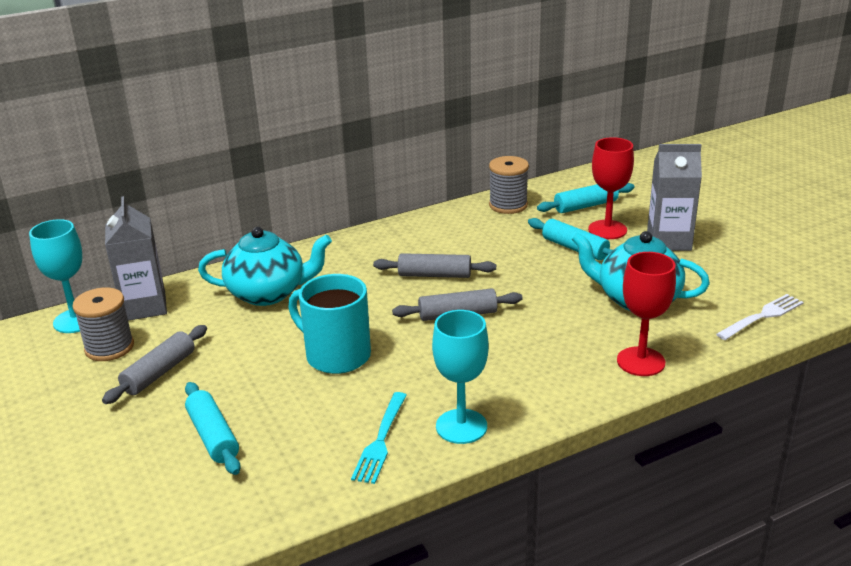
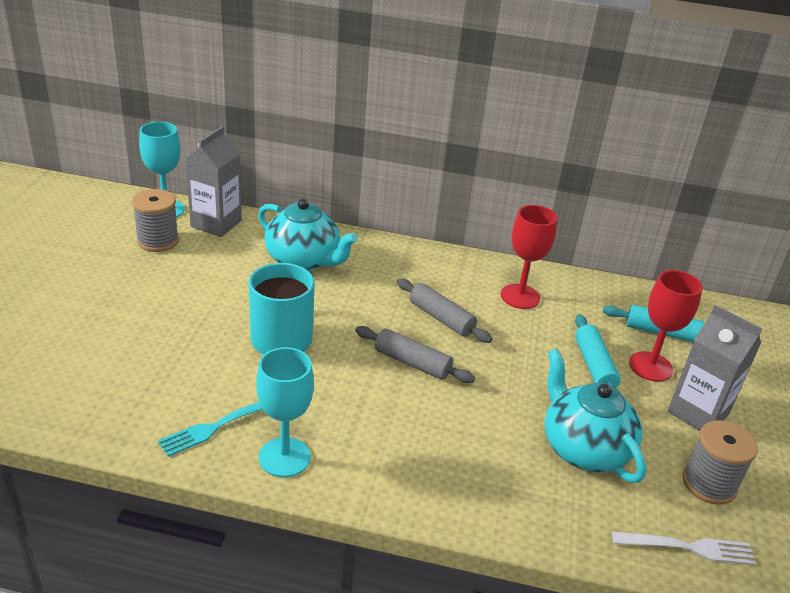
camera: 35 degrees right, 5 degrees up
grey rolling pin [102,325,207,404] -> none
turquoise rolling pin [185,382,241,475] -> none
grey spool [489,156,529,214] -> grey spool moved to [682,420,758,505]
red goblet [617,252,676,376] -> red goblet moved to [501,205,557,309]

